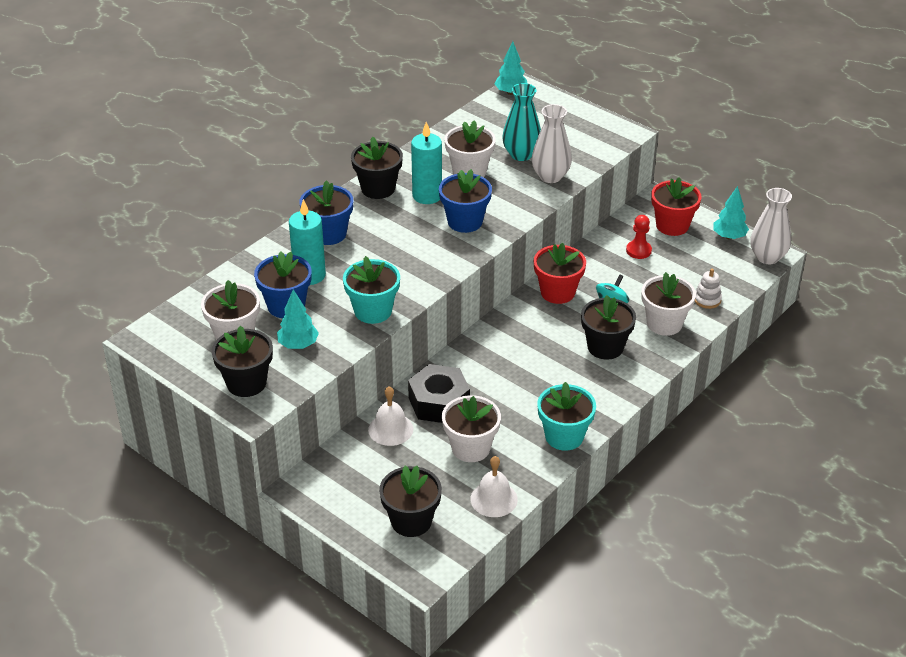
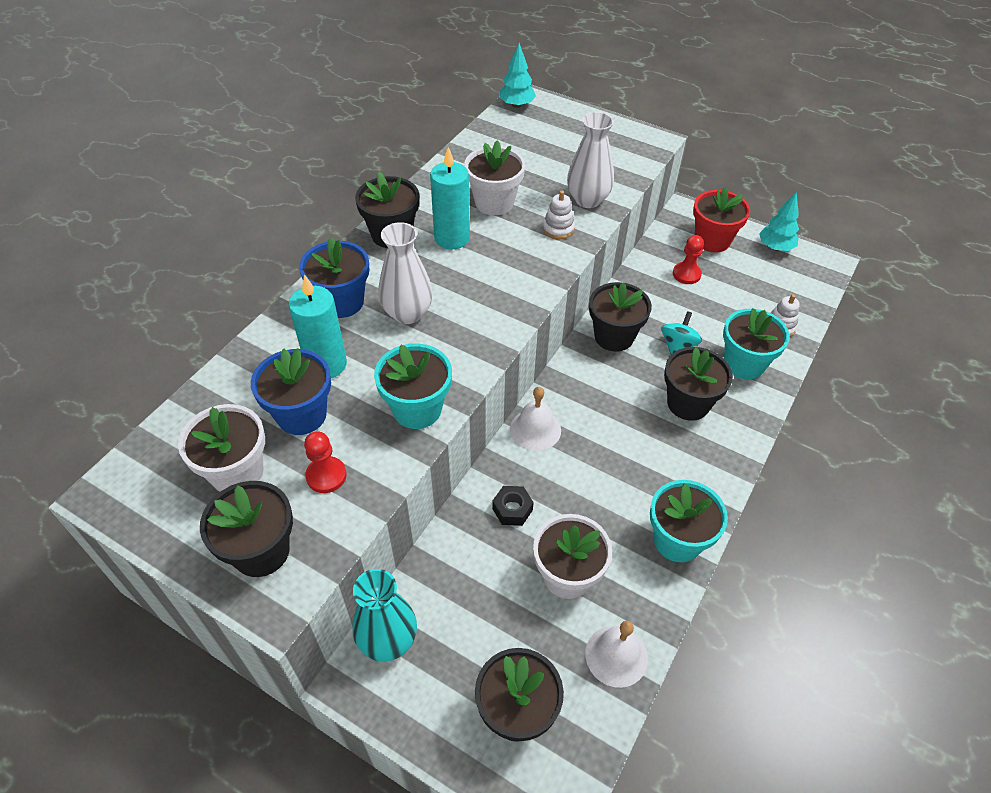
camera: 10 degrees left, 10 degrees up
turquoise tree [277,290,319,349] -> red pawn [304,432,347,493]
white bell [368,386,413,446] -> white bell moved to [510,387,561,451]
black nut [408,364,470,423] -> black nut [492,486,534,526], size x0.52
blue flower pot [439,169,492,233] -> none
turquoise vase [502,83,541,161] -> turquoise vase moved to [352,569,417,662]
red flower pot [534,243,586,304] -> black flower pot [589,282,652,352]
white flower pot [642,272,696,336] -> turquoise flower pot [723,308,790,379]
white vase [750,188,792,264] -> white vase moved to [378,222,433,324]
none -> white stacking toy [543,190,575,239]

